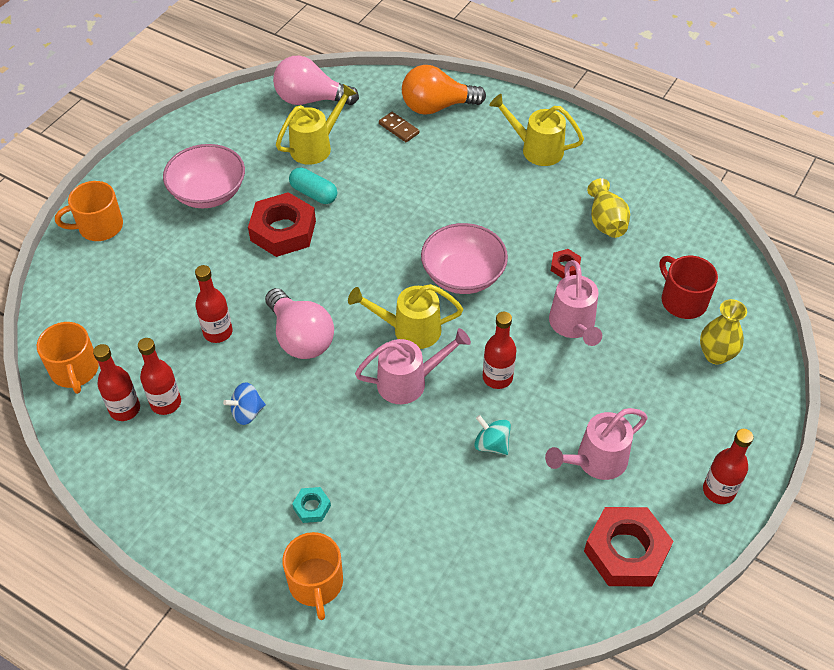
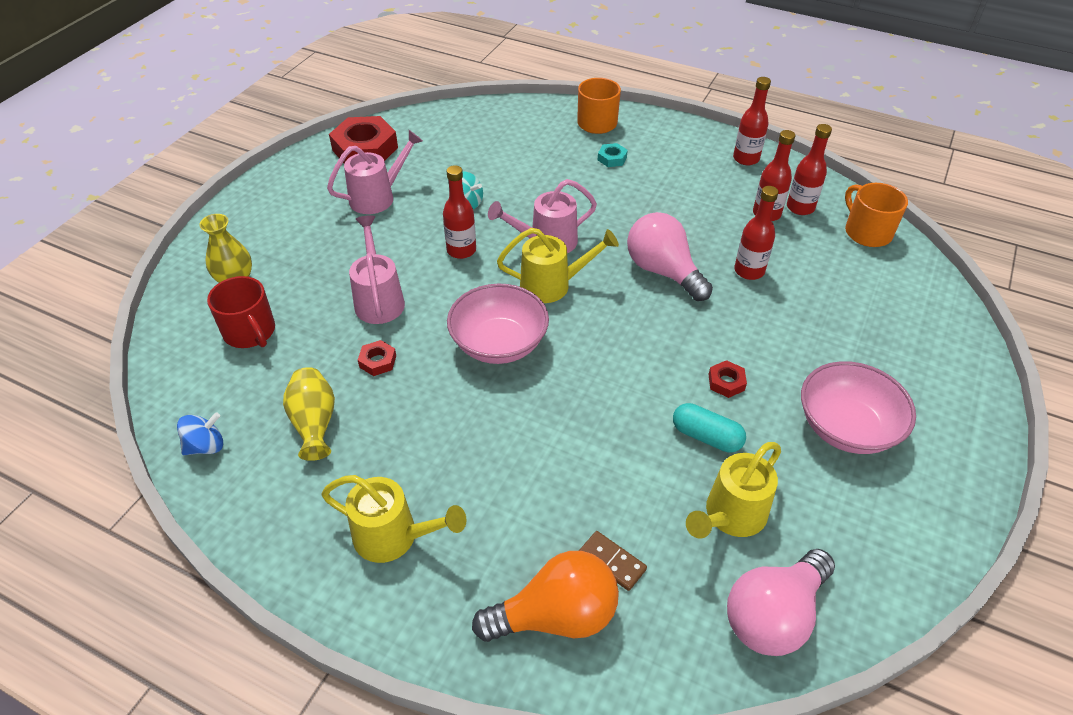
camera: 175 degrees right, 5 degrees down
orange mug [55,181,123,241] -> none
blue spinning top [223,382,266,425] -> blue spinning top moved to [177,412,223,455]
red nut [248,192,316,257] -> red nut [708,360,747,398], size x0.46
pink light bulb [273,56,359,105] -> pink light bulb turned 135 degrees clockwise [727,549,835,656]
red bottle [703,429,754,504] -> red bottle moved to [733,77,771,165]

